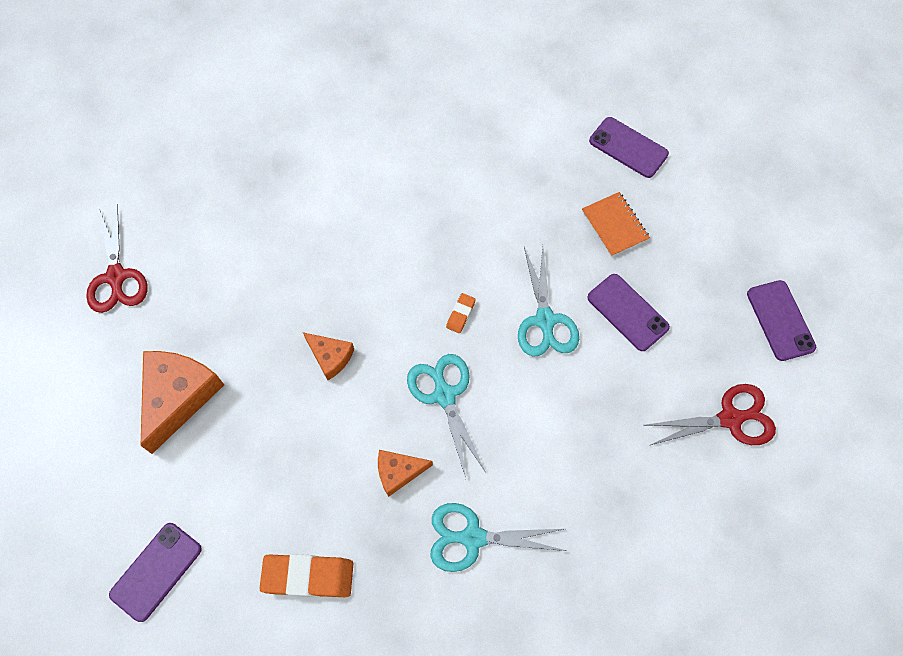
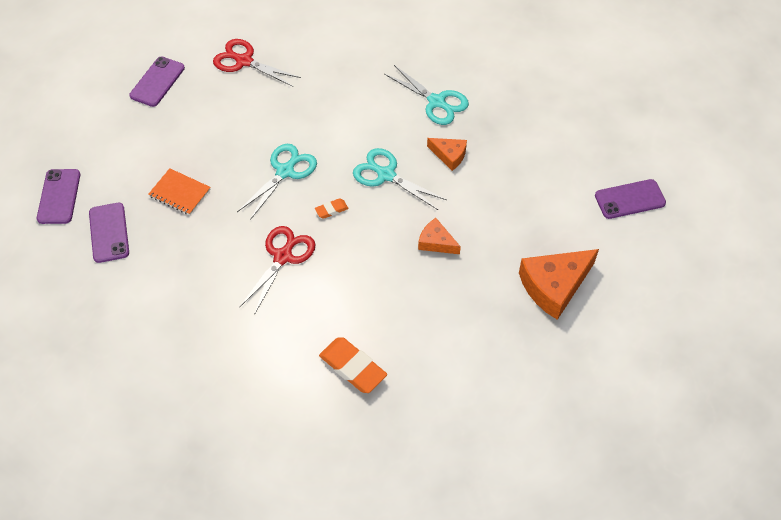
camera: 140 degrees left, 10 degrees down
red scissors [86,204,147,313] -> red scissors moved to [239,226,316,315]
orange eraser [259,554,353,598] -> orange eraser moved to [319,337,387,393]
orange cheese [303,332,354,380] -> orange cheese turned 45 degrees counterclockwise [418,218,461,254]
turquoise scissors [407,354,485,478] -> turquoise scissors turned 105 degrees clockwise [353,148,447,210]
orange notebook [582,192,650,257] -> orange notebook turned 75 degrees counterclockwise [148,168,211,215]
purple phone [587,274,670,351] -> purple phone moved to [37,169,80,224]

